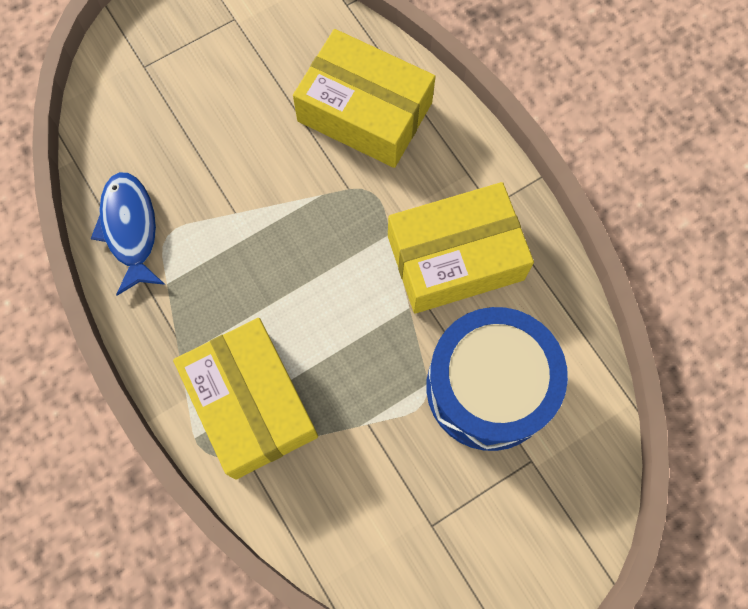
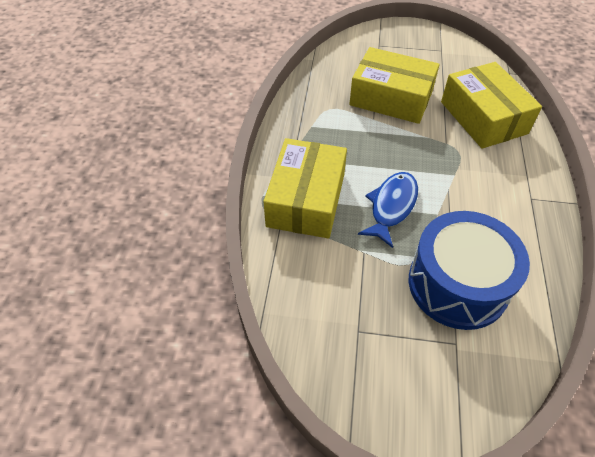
camera: 40 degrees right, 20 degrees down
blue fish [91,172,165,296] -> blue fish moved to [358,172,418,248]
yellow box [388,182,534,314] -> yellow box moved to [349,47,440,124]

